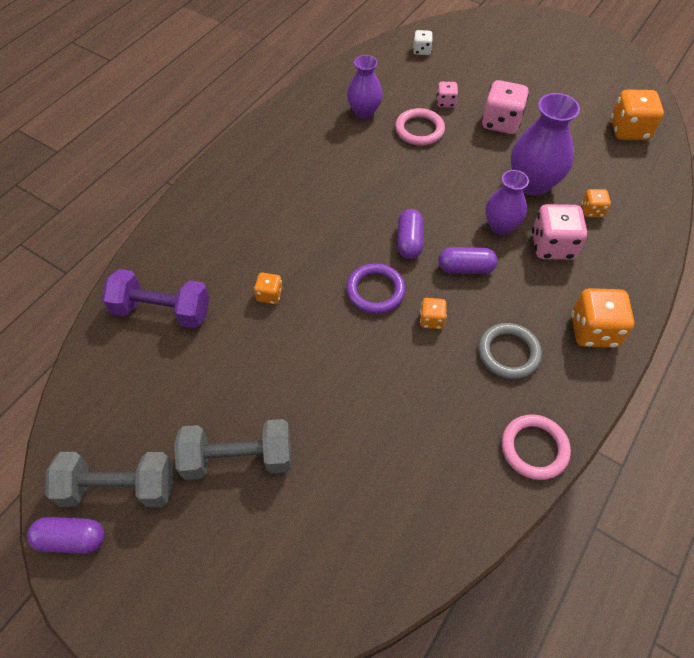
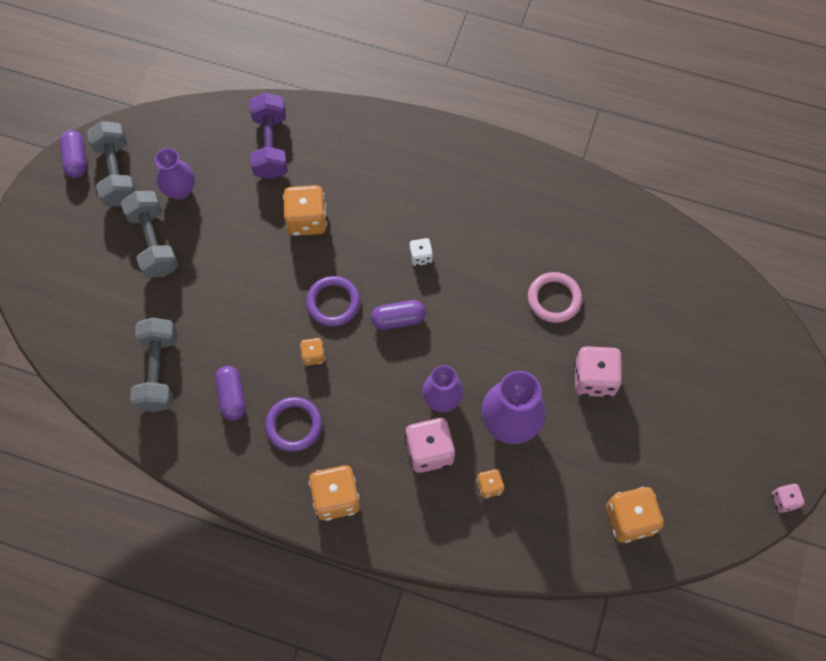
camera: 75 degrees right, 10 degrees up
orange dice [254,273,282,304] -> orange dice [283,185,327,236], size x1.89
purple vase [347,55,383,119] -> purple vase moved to [155,148,195,200]
white dice [413,30,433,55] -> white dice moved to [409,238,433,266]
pink dice [437,82,458,108] -> pink dice moved to [772,484,805,513]
purple capsule [438,247,497,274] -> purple capsule moved to [215,366,246,420]
grey ring [478,323,542,379] -> purple ring [265,397,322,452]
pink ring [502,414,571,480] -> none
none -> grey dumbbell [130,318,177,412]

